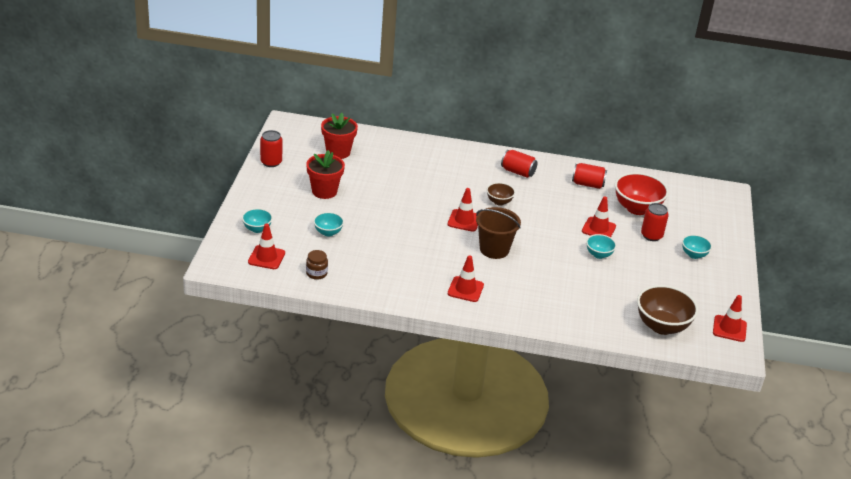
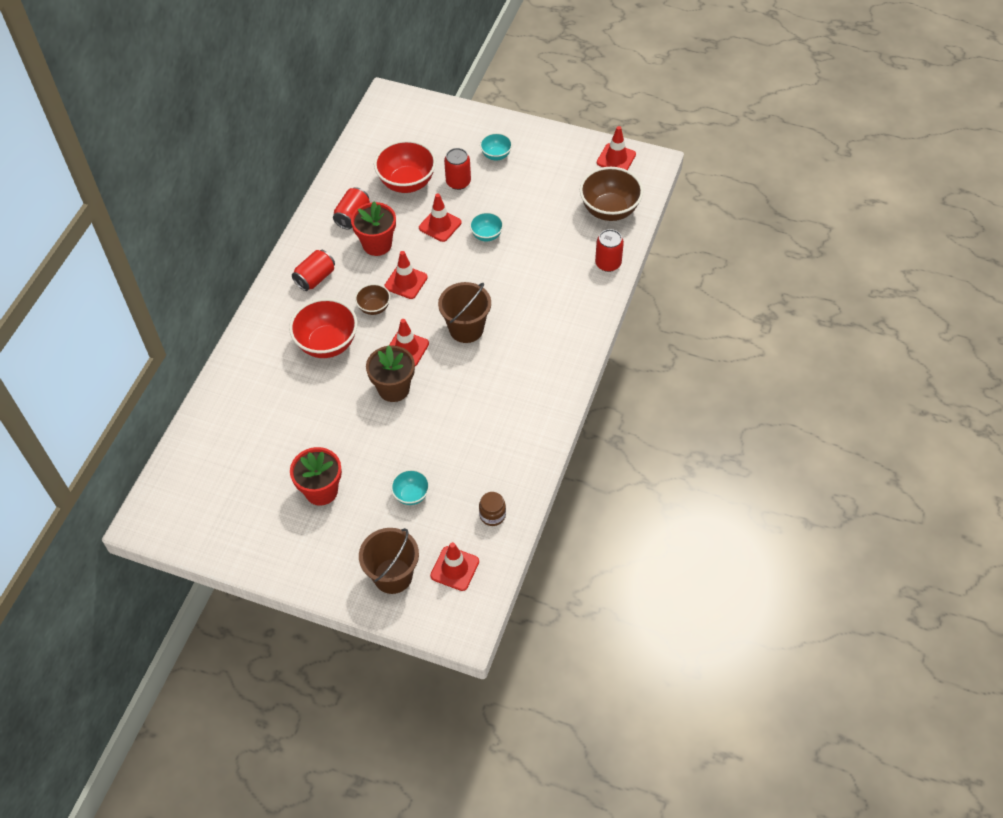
camera: 75 degrees left, 20 degrees up
turquoise bowl [242,208,273,233] -> brown bucket [359,528,419,594]
red can [260,130,282,167] -> red can moved to [595,229,624,272]
red flower pot [321,113,358,159] -> red flower pot moved to [351,201,396,256]
red traffic cone [448,255,484,302] -> red traffic cone moved to [384,251,428,299]
none -> red bowl [289,298,357,358]
none -> brown flower pot [366,345,415,402]

